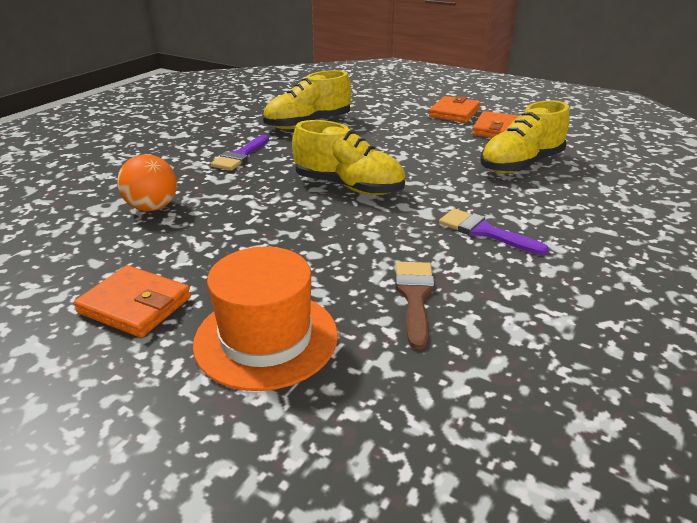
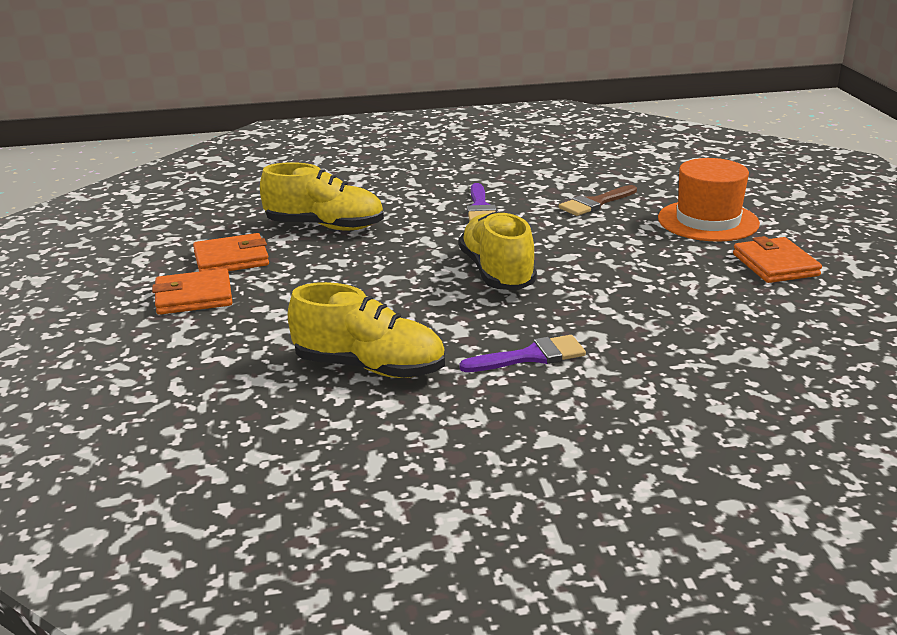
camera: 130 degrees left, 5 degrees down
orange ball [117,154,177,211] -> none

